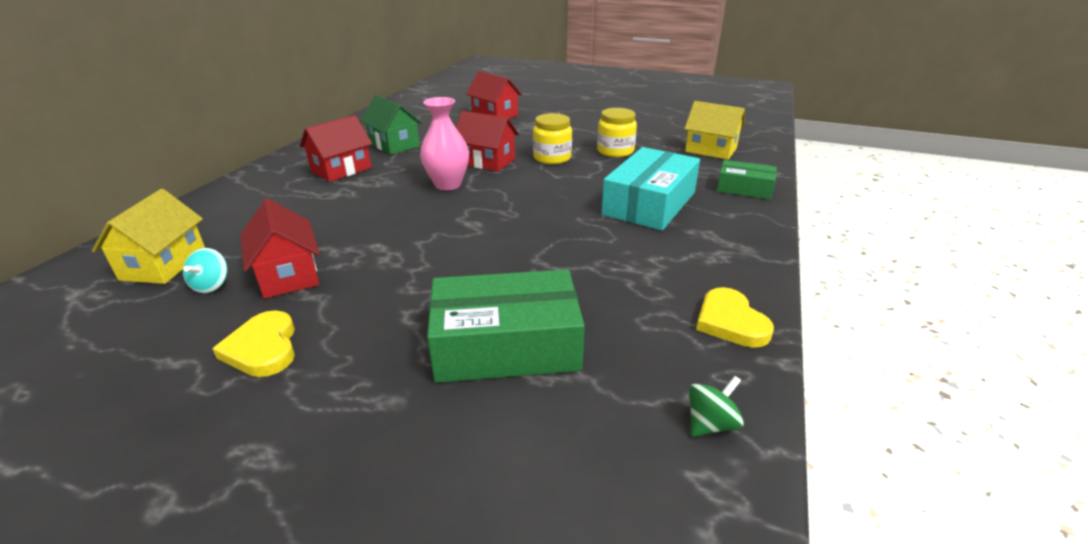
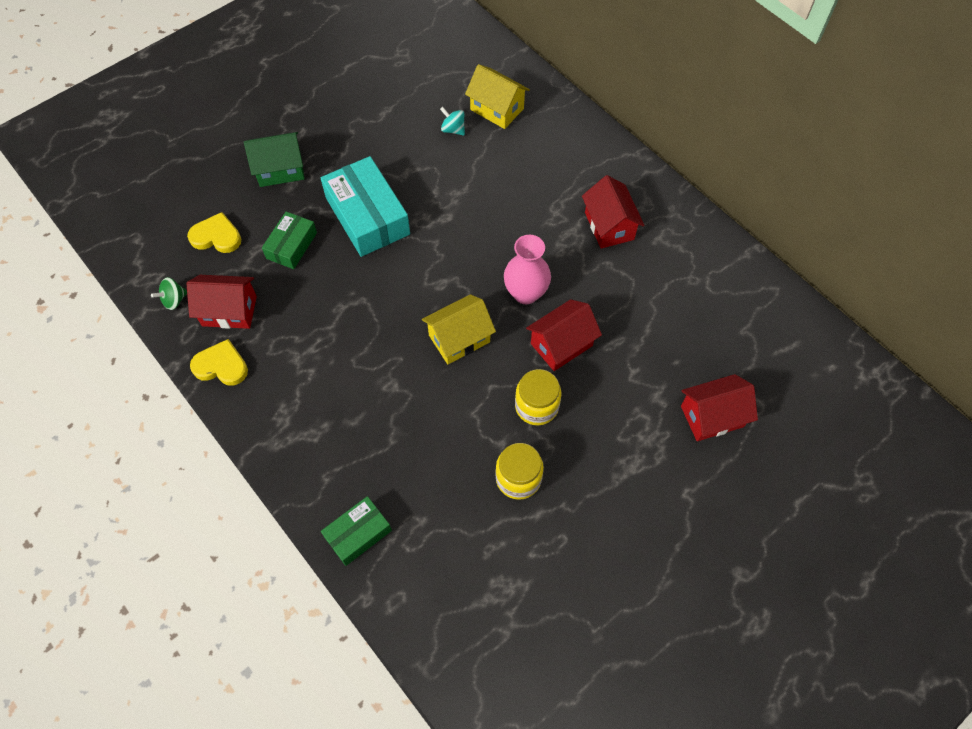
camera: 120 degrees right, 30 degrees up
yellow heart [213,310,295,377] -> yellow heart moved to [187,212,241,253]
red house [240,199,320,299] -> red house moved to [187,275,257,329]
green house [360,95,422,155] -> green house moved to [244,132,305,187]
green box [427,269,585,383] -> green box [262,212,317,269], size x0.57
turquoise box [601,147,700,231] -> turquoise box moved to [321,156,410,257]
yellow house [684,101,745,160] -> yellow house moved to [422,294,496,364]
green spinning top [689,376,744,437] -> green spinning top turned 60 degrees clockwise [151,277,187,310]

